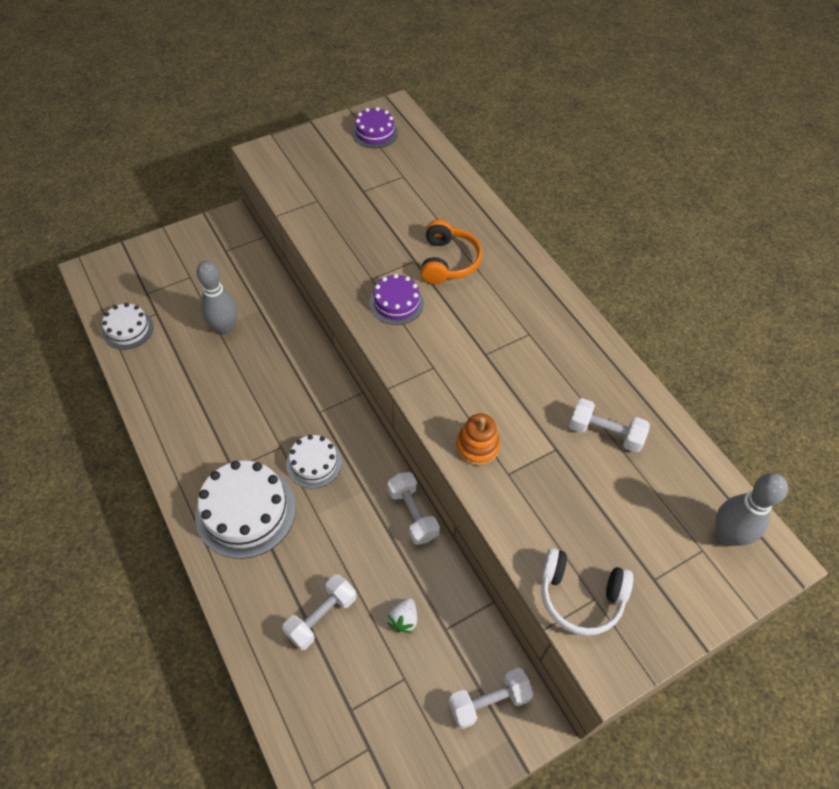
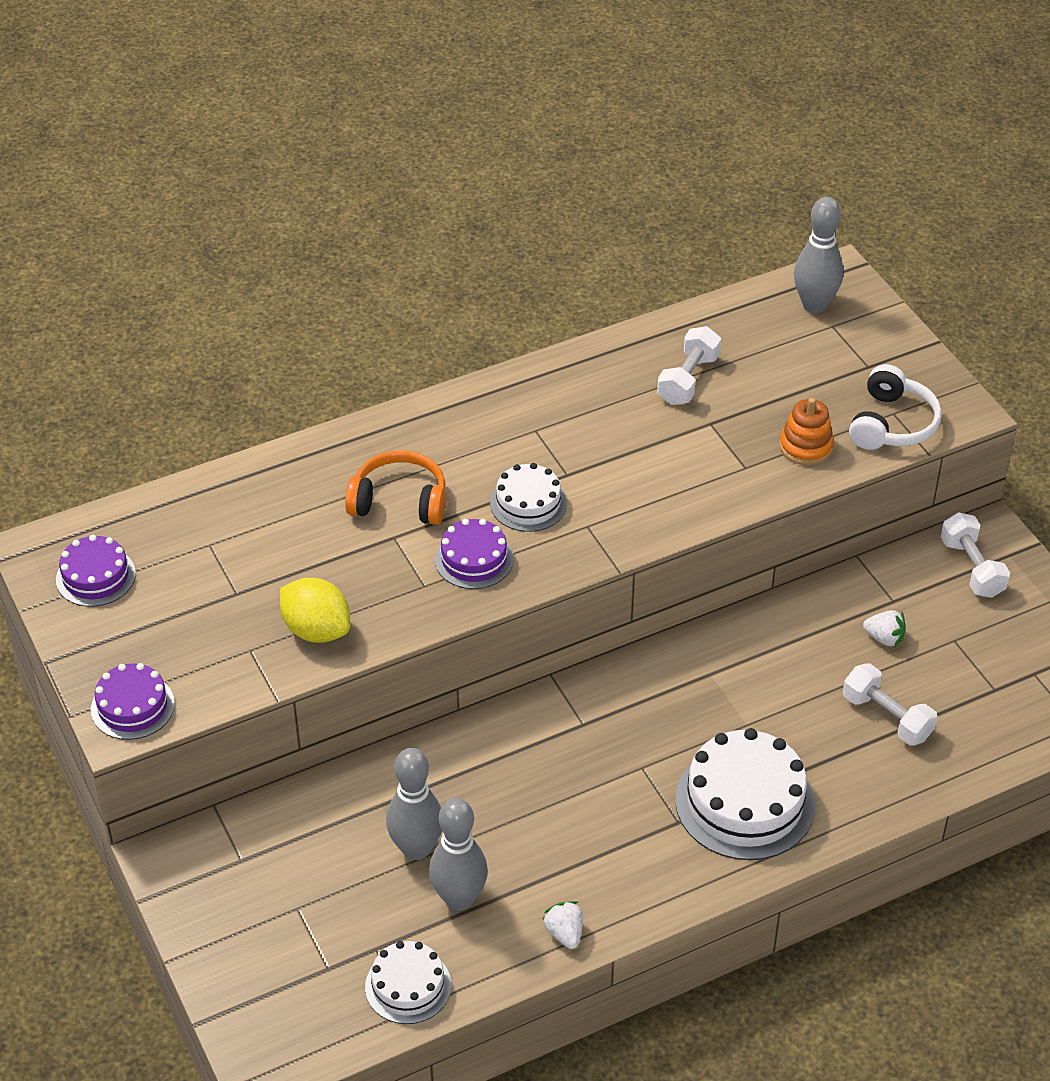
camera: 85 degrees left, 10 degrees down
white cake [286,435,342,488] -> white cake moved to [490,463,567,532]
white dumbbell [388,472,440,545] -> none
orange stacking toy [456,414,500,466] -> orange stacking toy moved to [780,398,834,465]
none -> purple cake [91,663,175,740]
none -> yellow lemon [280,578,350,643]
none -> grey bowling pin [429,798,488,911]
none -> white strawberry [542,901,583,949]

